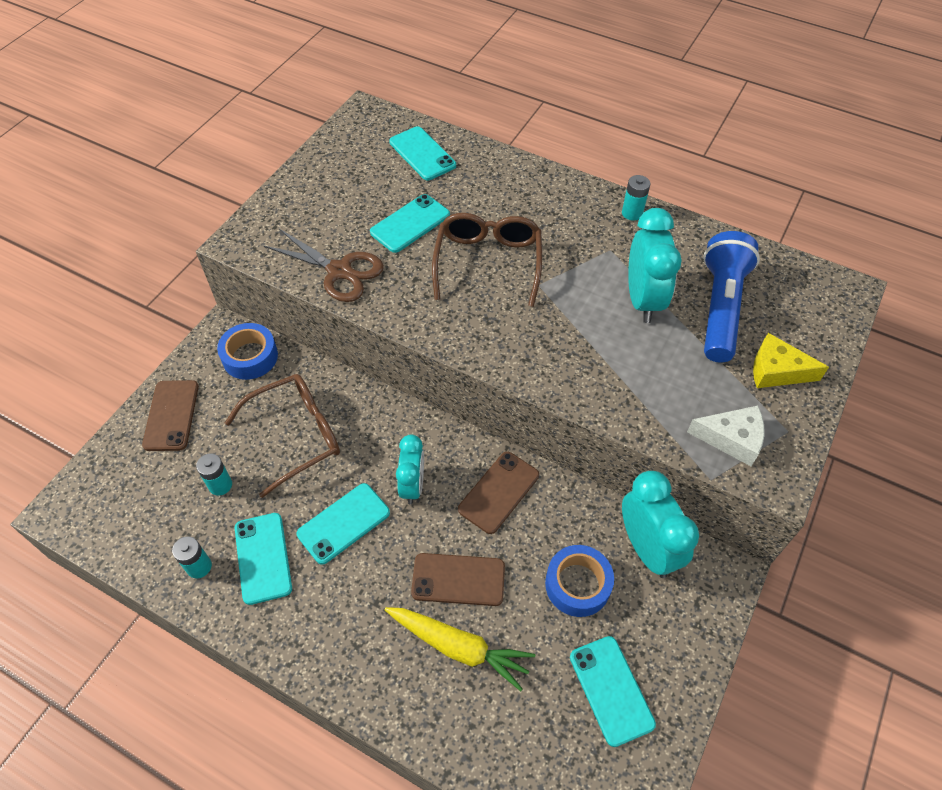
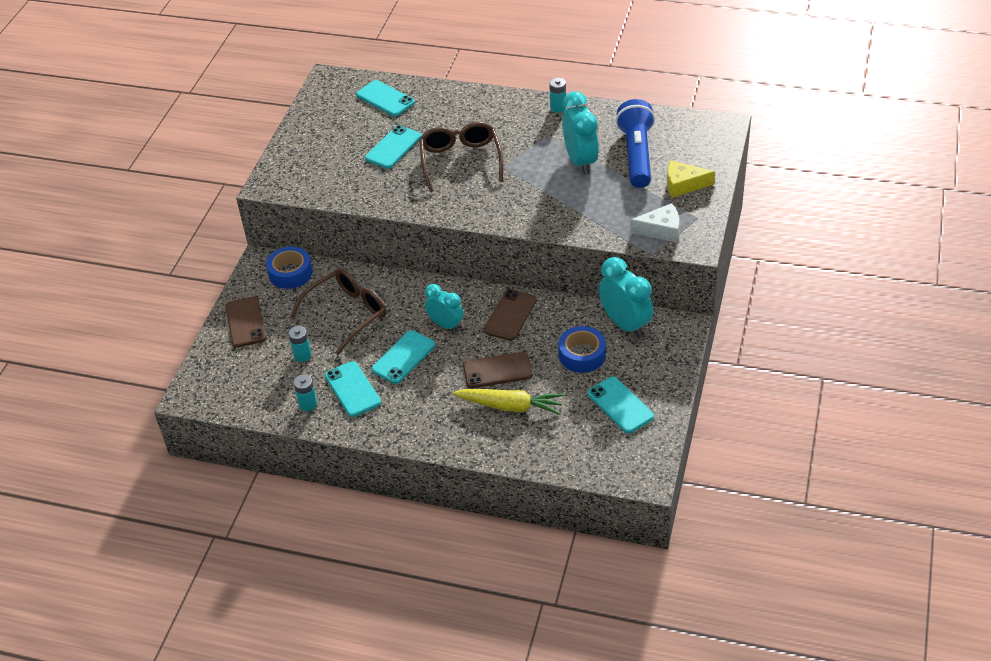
camera: 10 degrees left, 10 degrees down
brown scissors [264,229,384,302] -> none
turquoise clock [396,434,424,504] -> turquoise clock turned 45 degrees counterclockwise [425,284,464,331]

